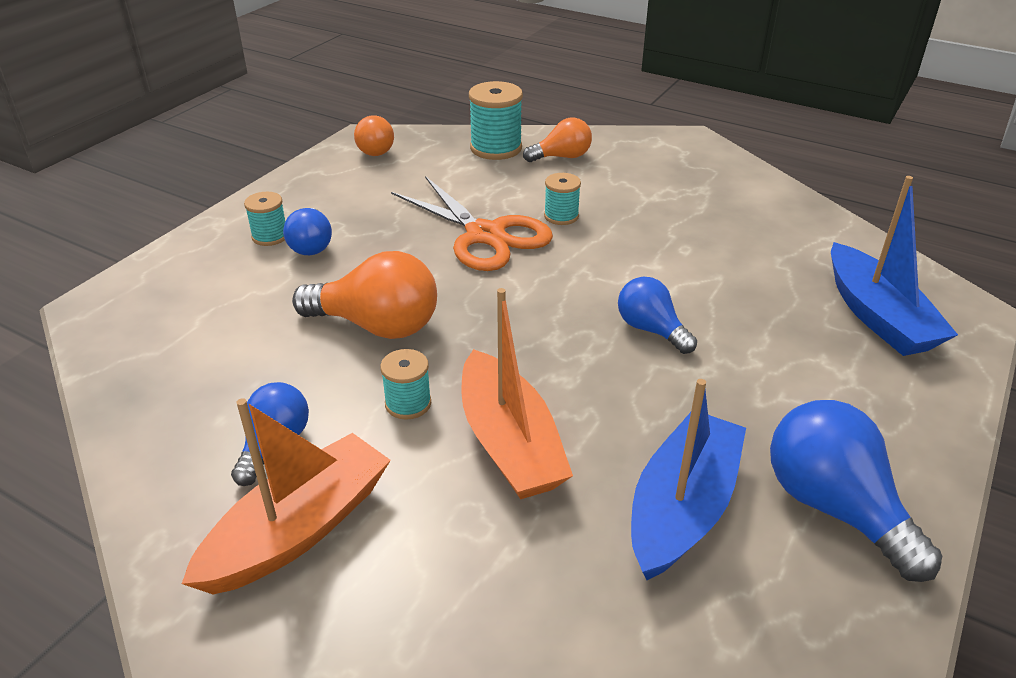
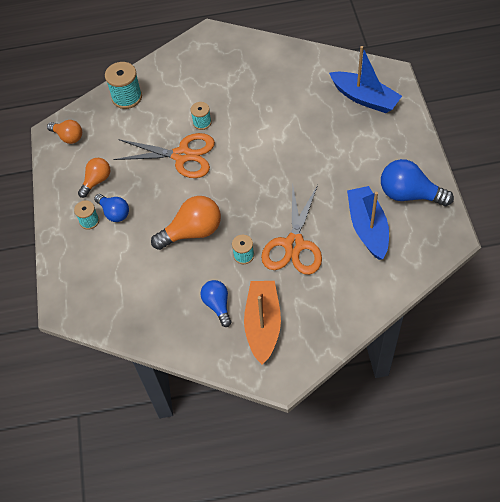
camera: 35 degrees left, 20 degrees up
orange boat [461,288,573,499] -> orange scissors [261,185,322,275]
orange light bulb [523,117,592,162] -> orange light bulb moved to [78,158,110,198]
blue light bulb [618,276,697,354] -> none

